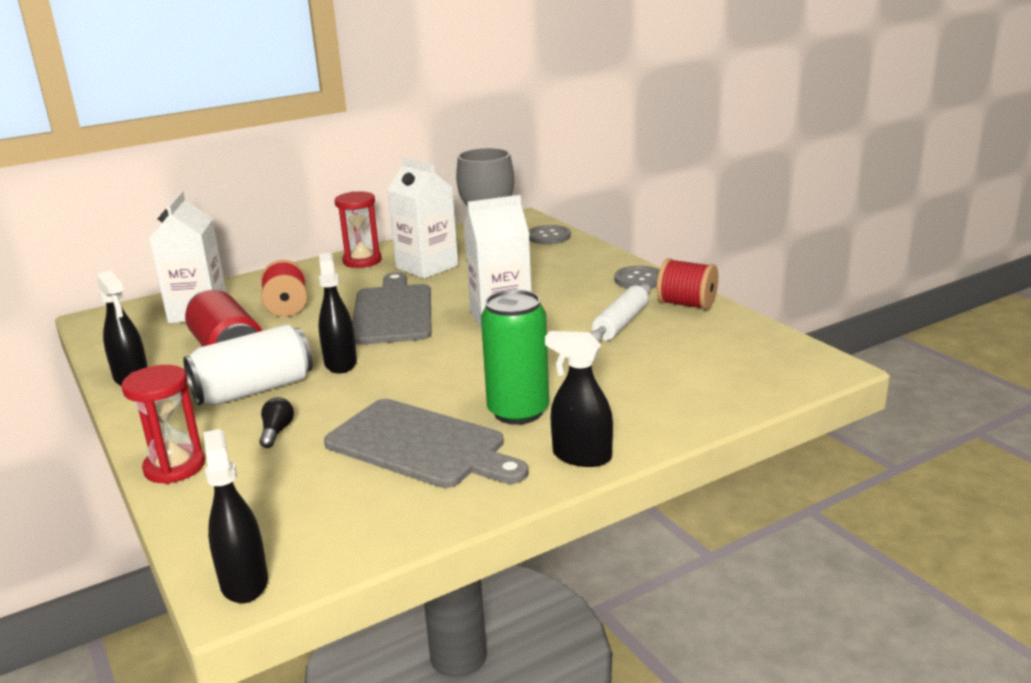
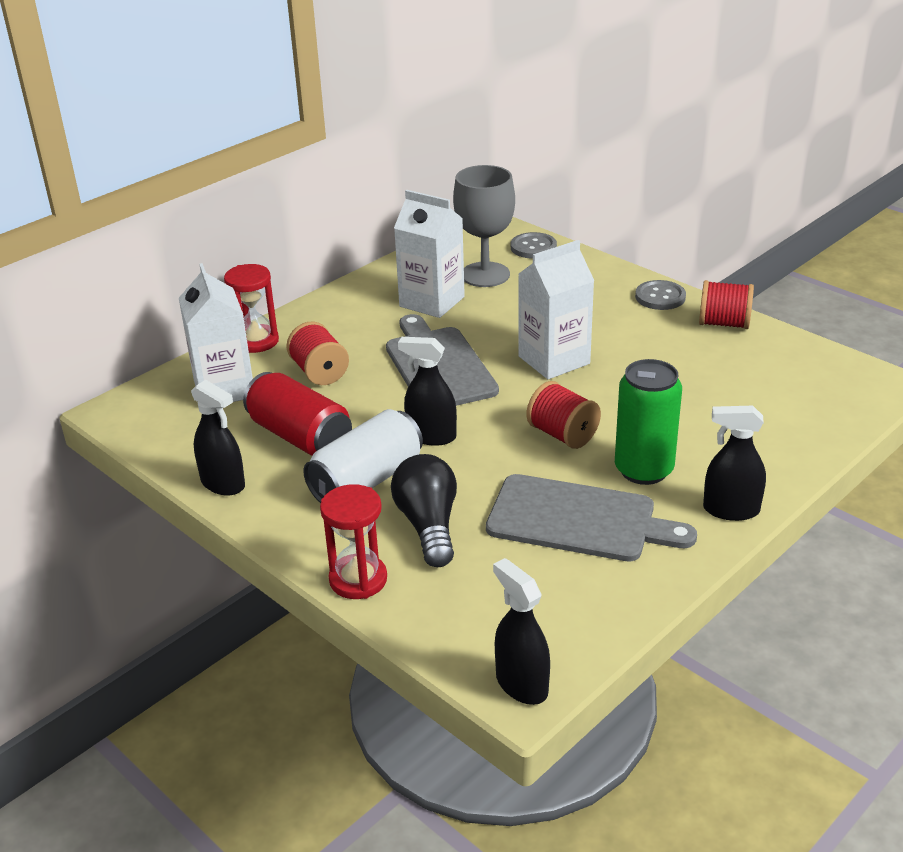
camera: 15 degrees left, 10 degrees up
black light bulb [259,397,294,448] -> black light bulb [391,454,457,567], size x2.09
black spray bottle [318,253,357,374] -> black spray bottle turned 45 degrees counterclockwise [398,337,457,446]
red hourglass [335,191,382,268] -> red hourglass moved to [224,264,279,353]
white rolling pin [590,283,651,342] -> none
none -> red spool [526,381,601,449]

